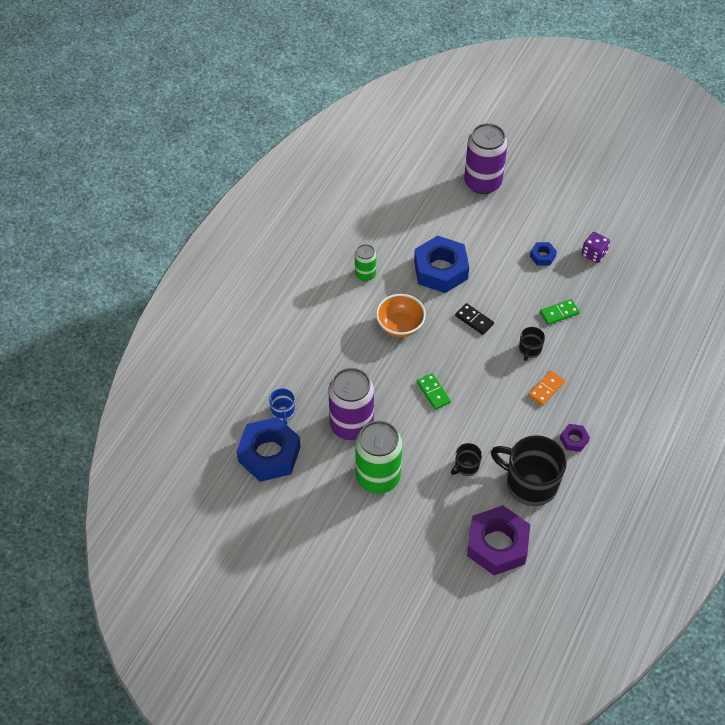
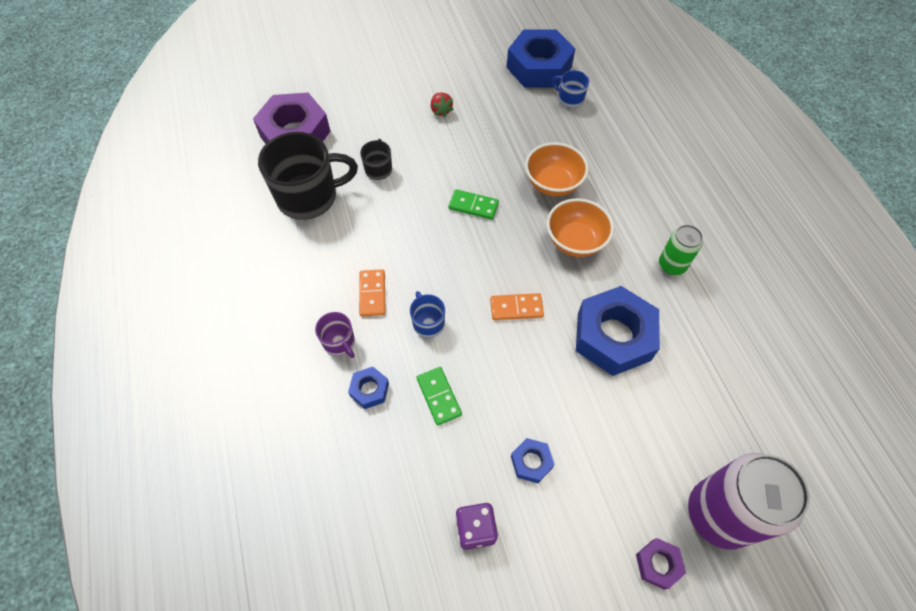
camera: 135 degrees right, 5 degrees up
purple can [329,368,374,440] -> none
green can [355,421,402,494] -> red strawberry [431,92,454,118]
black domino [455,303,494,335] -> orange domino [490,293,544,320]
black mug [519,327,545,361] -> blue mug [410,291,445,338]
green domino [540,299,580,325] -> green domino turned 45 degrees counterclockwise [417,367,462,425]
purple nut [560,424,590,452] -> purple nut moved to [636,538,686,590]
none -> purple mug [315,312,355,358]
none -> blue nut [348,367,389,409]
none -> orange bowl [525,142,589,196]

